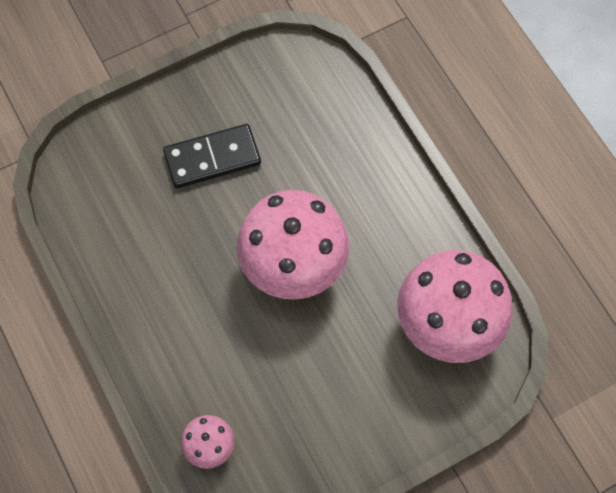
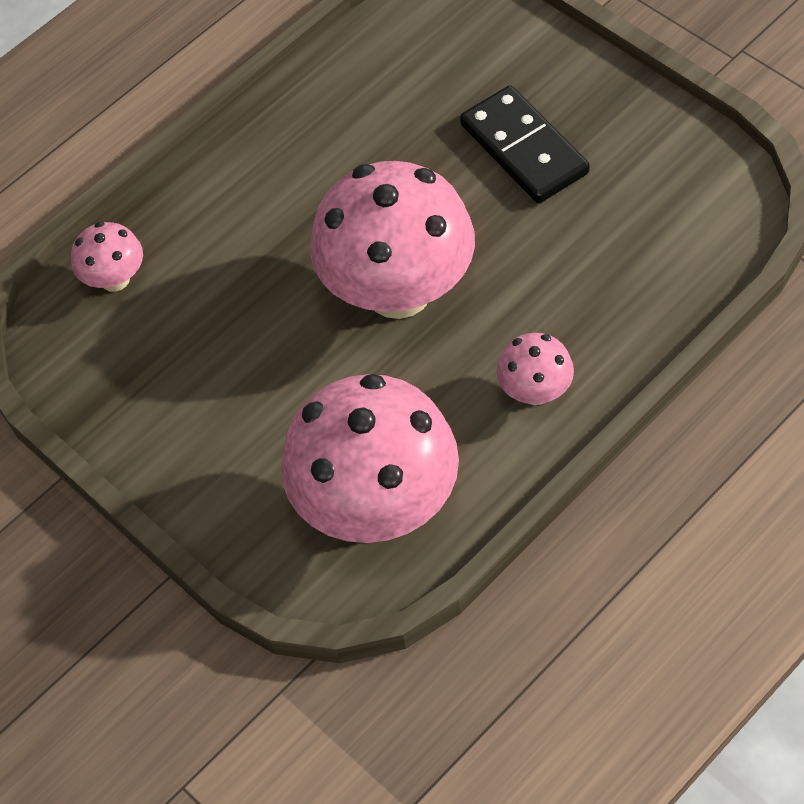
camera: 80 degrees right, 10 degrees down
none -> pink mushroom [496,333,574,405]

